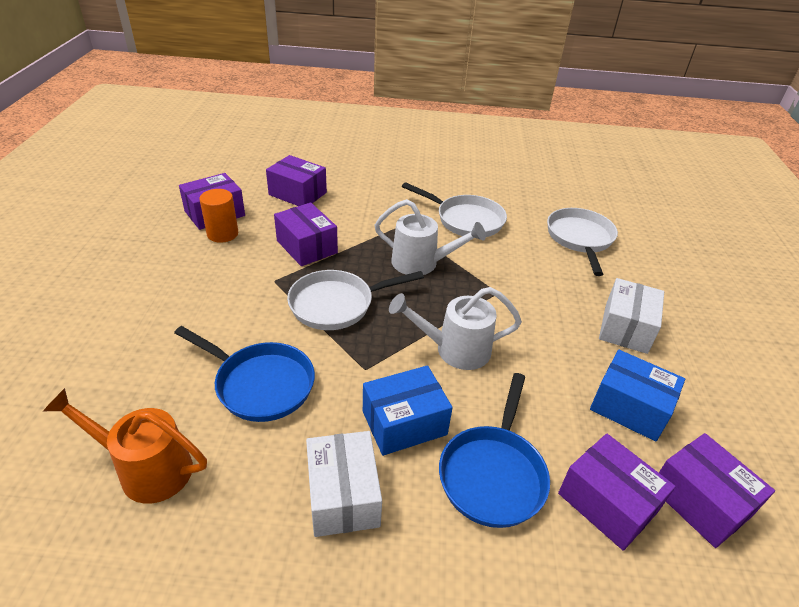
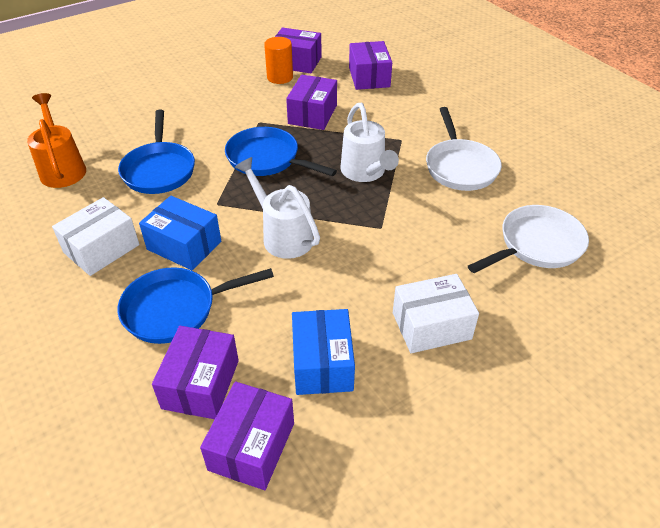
camera: 55 degrees right, 5 degrees up
white pan [287,270,424,330] -> blue pan [225,127,337,176]

